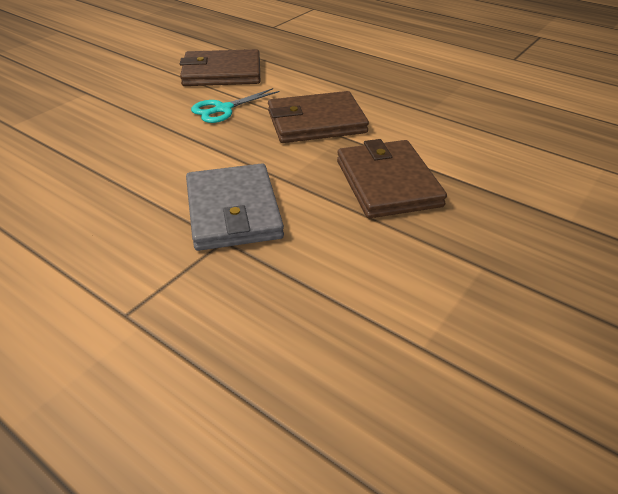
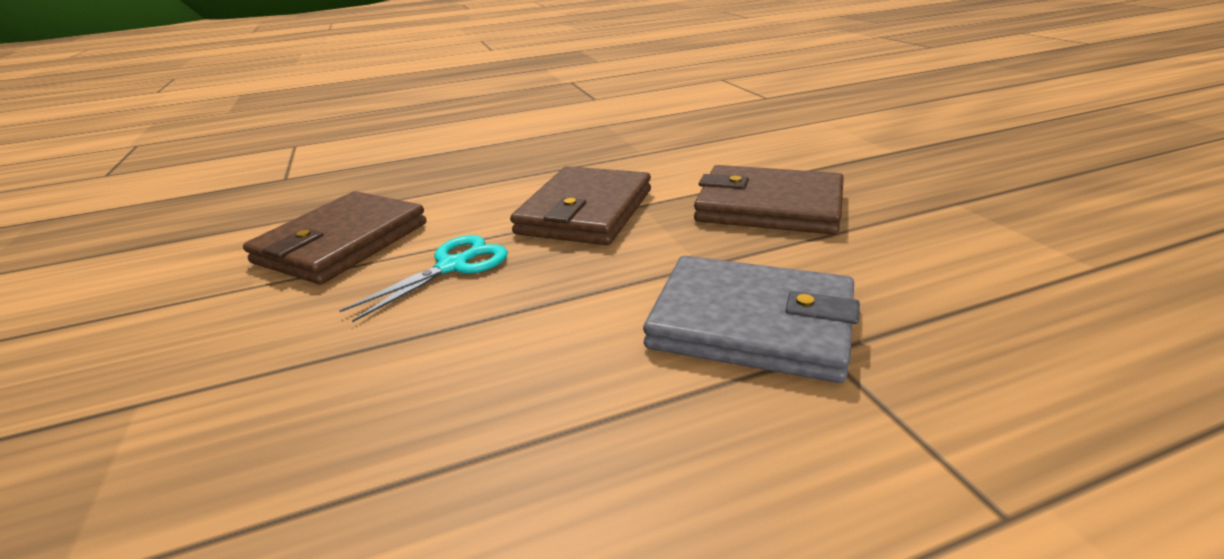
camera: 55 degrees left, 10 degrees down
turquoise scissors [191,88,280,123] -> turquoise scissors turned 135 degrees counterclockwise [339,235,508,323]

